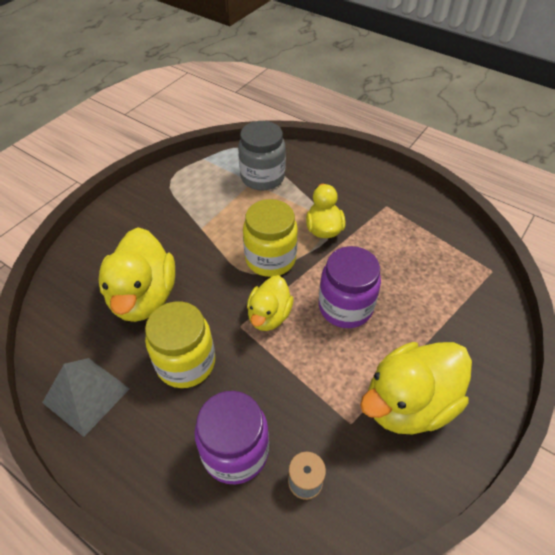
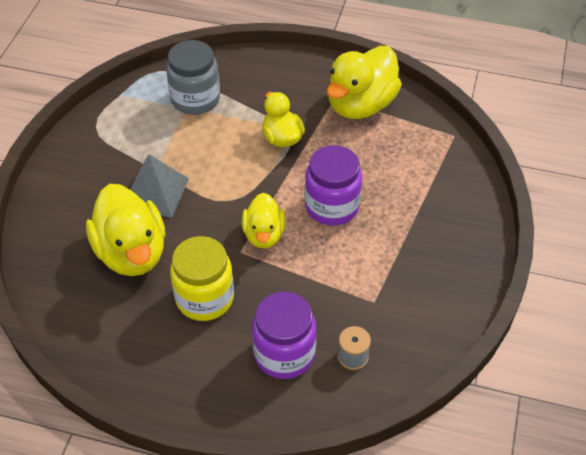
camera: 20 degrees left, 0 degrees up
grey pyramid [42,358,130,437] -> grey pyramid moved to [130,154,189,218]
yellow jar [243,199,298,277] -> none
yellow duck [360,342,472,434] -> yellow duck moved to [327,46,402,119]

